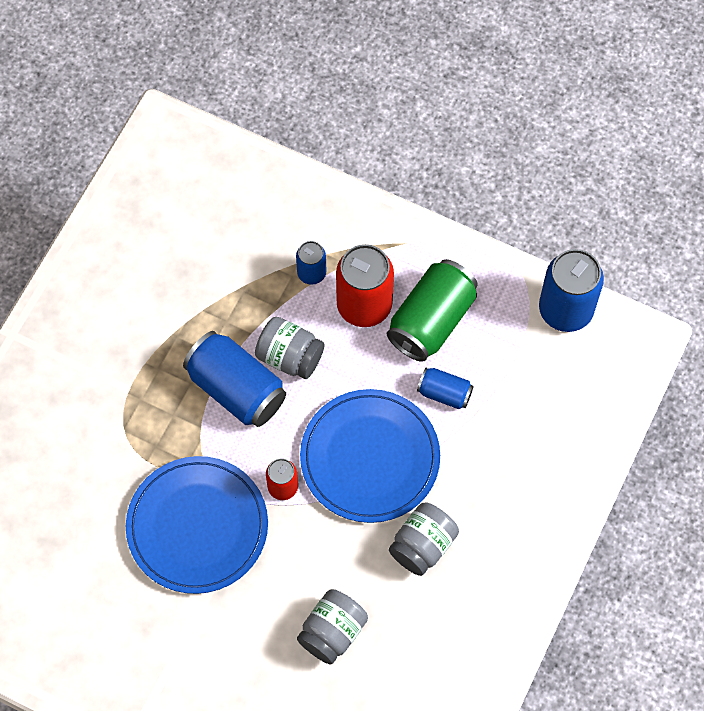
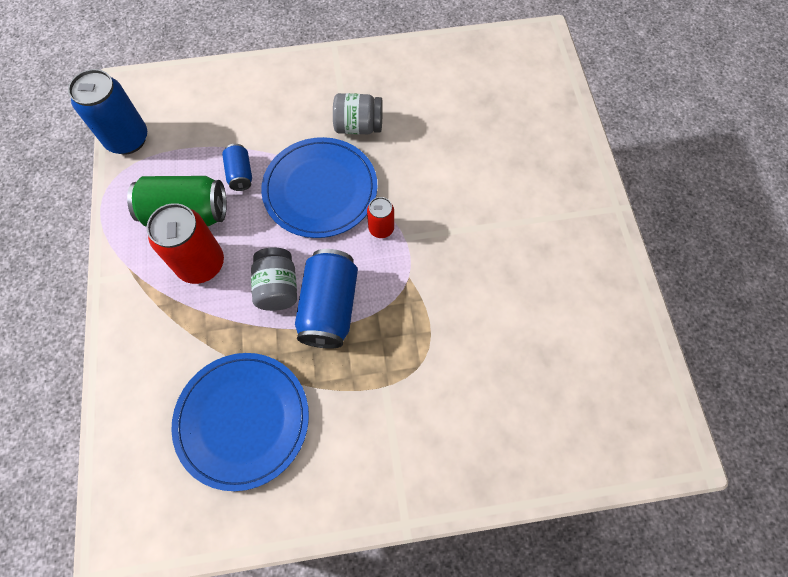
camera: 125 degrees left, 0 degrees up
blue plate [126,456,268,594] -> blue plate moved to [171,353,309,491]
blue can [296,241,326,285] -> none
grey jar [297,589,368,665] -> none

